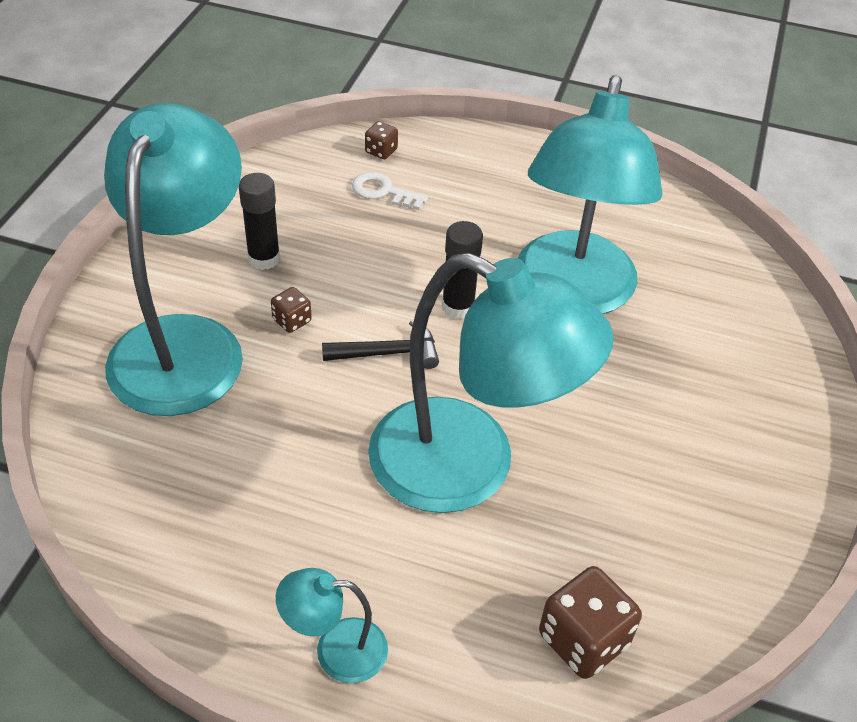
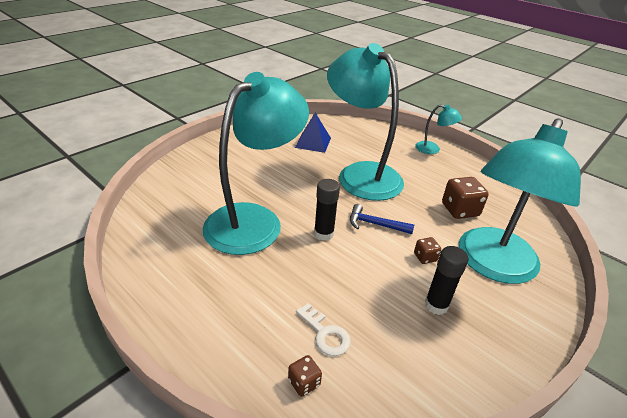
camera: 155 degrees left, 10 degrees down
black hammer [322,320,439,369] -> blue hammer [350,204,414,234]
brown dice [539,566,642,679] -> brown dice moved to [442,177,489,219]
none -> blue pyramid [295,113,331,153]

